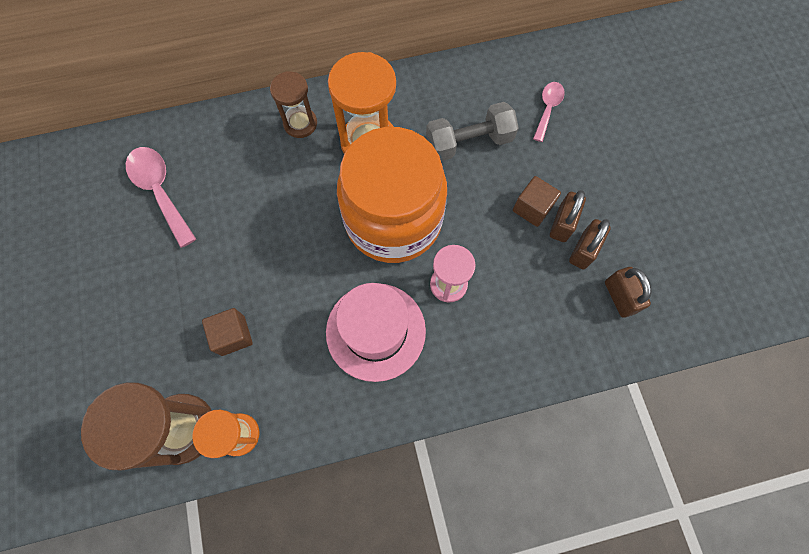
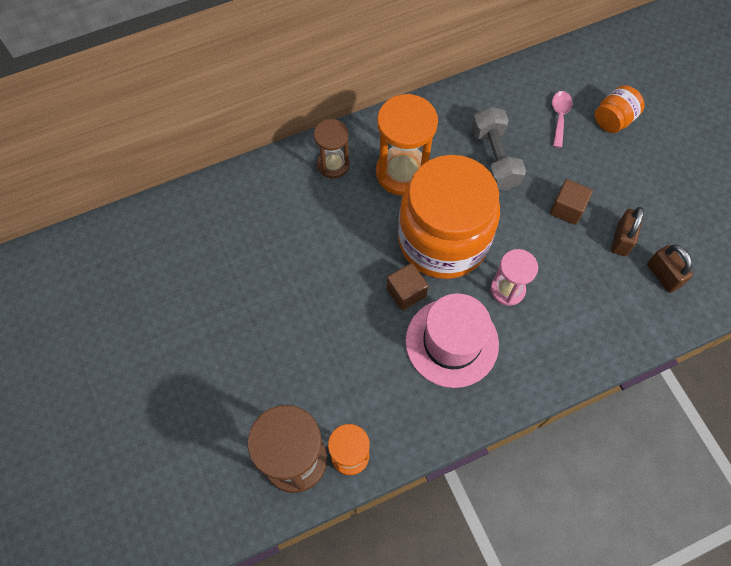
camera: 10 degrees left, 5 degrees down
pink spoon [126,147,196,248] -> none
brown cube [202,308,253,356] -> brown cube moved to [386,263,428,310]
grey dumbbell [426,102,519,161] -> grey dumbbell turned 75 degrees counterclockwise [472,107,526,190]
brown padlock [550,190,586,242] -> none
none -> orange jar [595,85,645,133]

